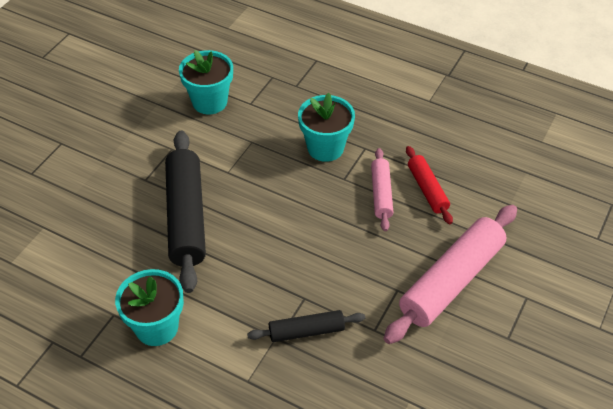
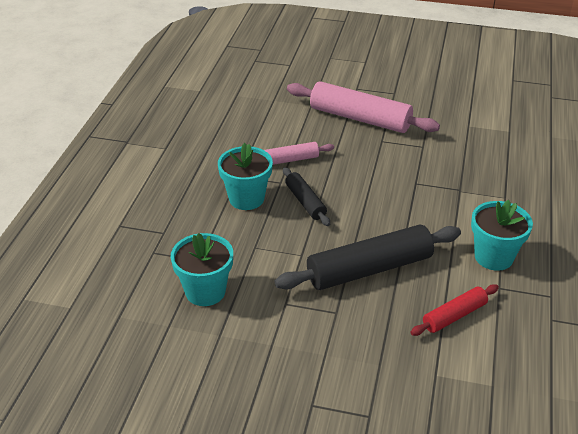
camera: 105 degrees left, 10 degrees down
black rolling pin [247,310,365,342] -> black rolling pin moved to [283,167,330,226]
red rolling pin [406,146,453,224] -> red rolling pin moved to [410,284,499,336]

